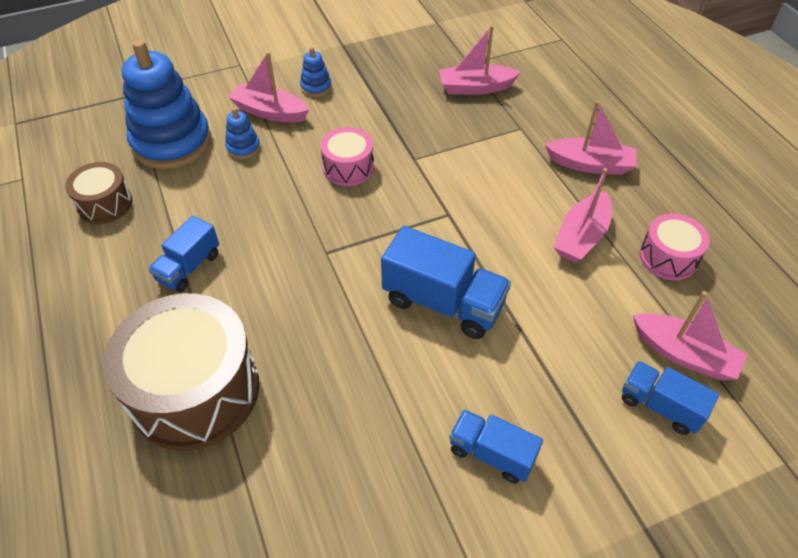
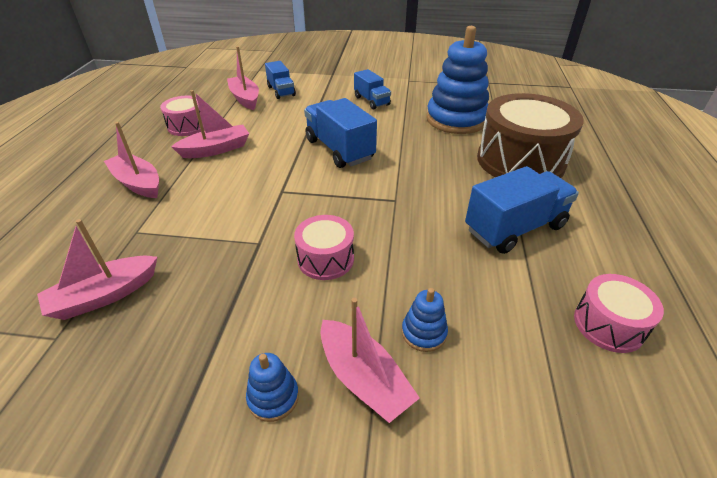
camera: 150 degrees left, 10 degrees down
brown drum [65,162,132,224] -> pink drum [574,274,664,353]
blue stacking toy [122,40,211,169] -> blue stacking toy moved to [426,26,489,134]
blue truck [149,216,219,292] -> blue truck [465,166,579,254], size x1.63
pink boat [439,25,521,95] -> pink boat turned 120 degrees clockwise [37,219,157,320]

